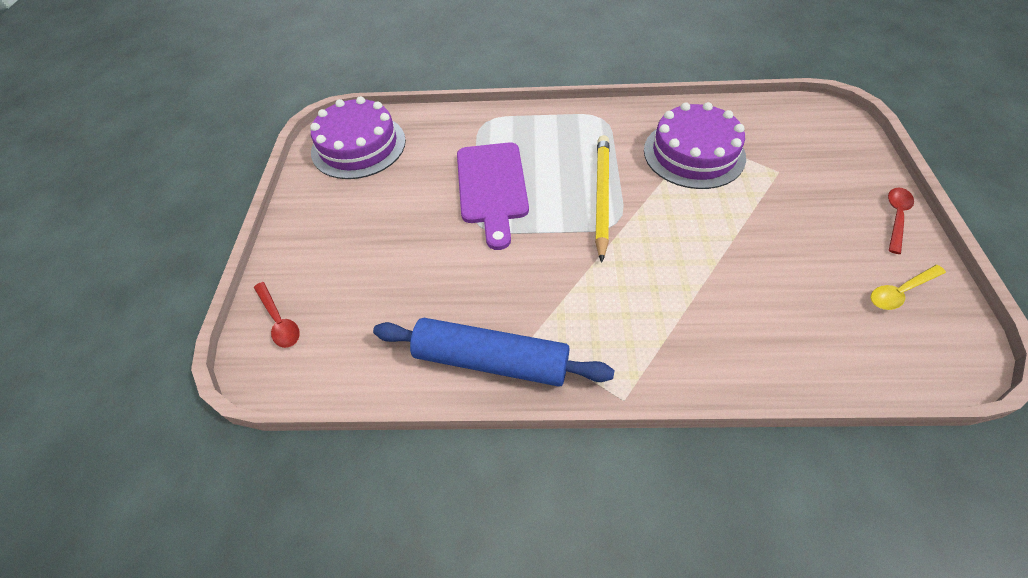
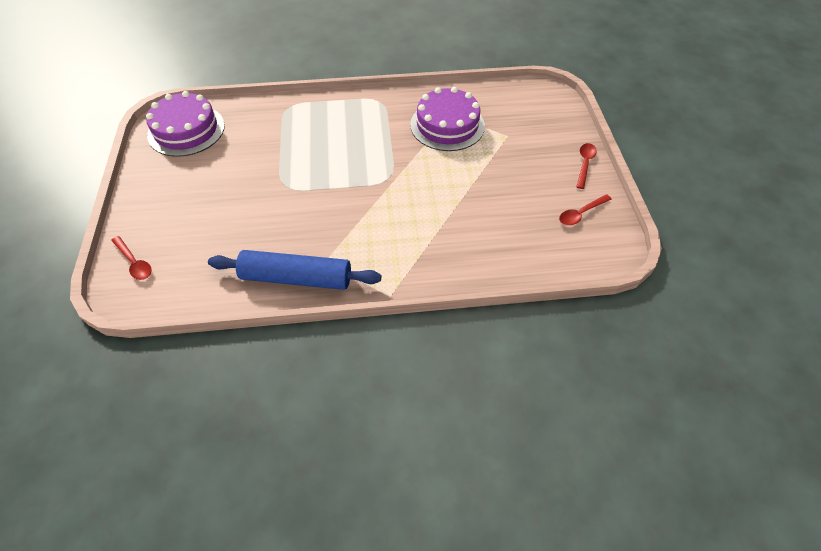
camera: 10 degrees left, 0 degrees up
purple cutting board [457,142,529,250] -> none
yellow pencil [595,135,610,263] -> none
yellow spoon [871,265,946,310] -> red spoon [559,194,612,225]

